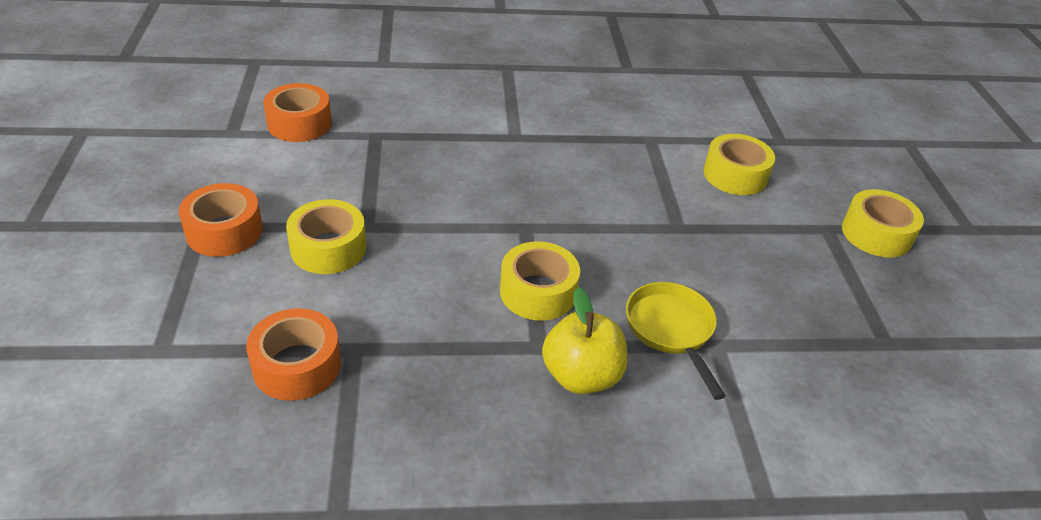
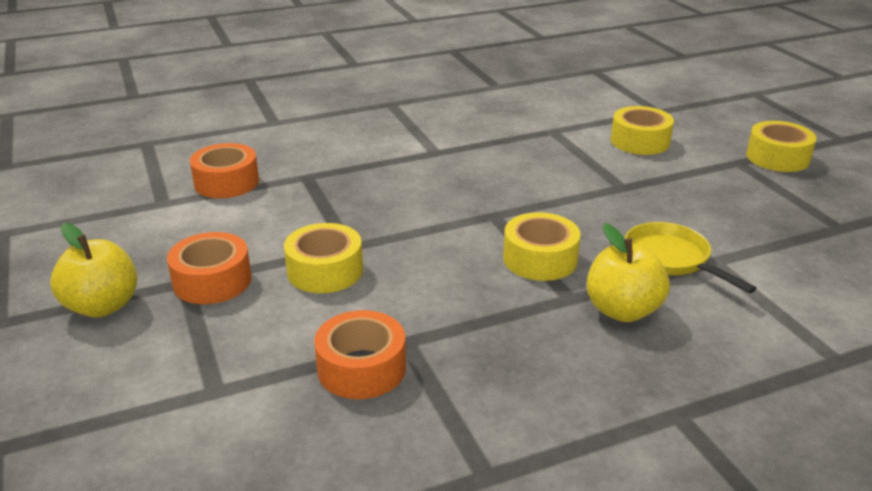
camera: 15 degrees left, 10 degrees down
none -> yellow apple [50,223,137,318]

